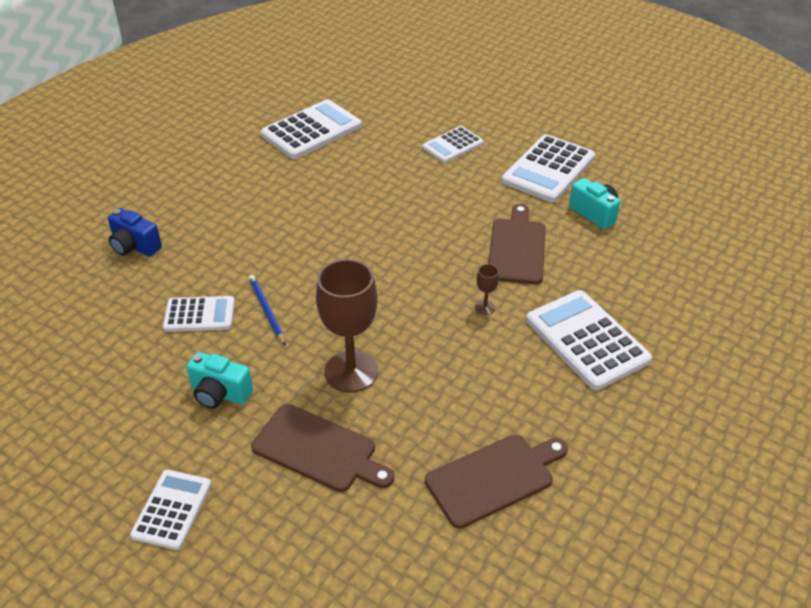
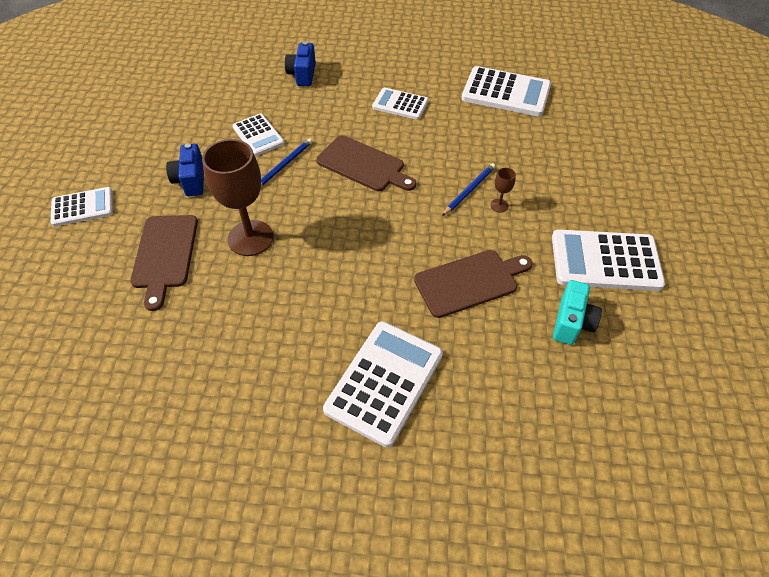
camera: 60 degrees right, 10 degrees up
turquoise camera [187,352,253,409] -> blue camera [166,143,204,196]
white calculator [422,126,484,163] -> white calculator moved to [372,88,429,120]
brown cutting board [425,435,568,529] -> brown cutting board moved to [316,135,416,191]
brown goblet [475,264,499,315] -> brown goblet moved to [490,168,516,213]
none -> blue pencil [442,163,496,216]

